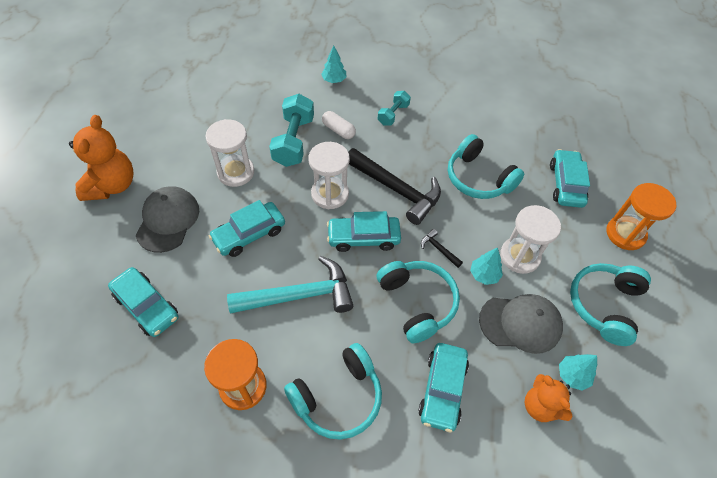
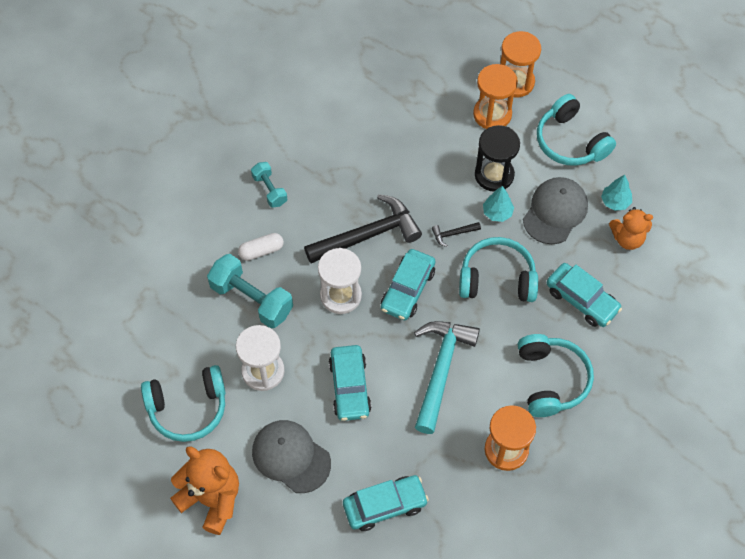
camera: 60 degrees left, 5 degrees up
turquoise tree [321,46,346,83] -> none
turquoise headphones [448,134,524,199] -> turquoise headphones moved to [141,365,226,442]
white hourglass [500,205,561,274] -> black hourglass [475,125,520,192]
turquoise car [550,149,590,208] -> none
none -> orange hourglass [473,64,518,129]

